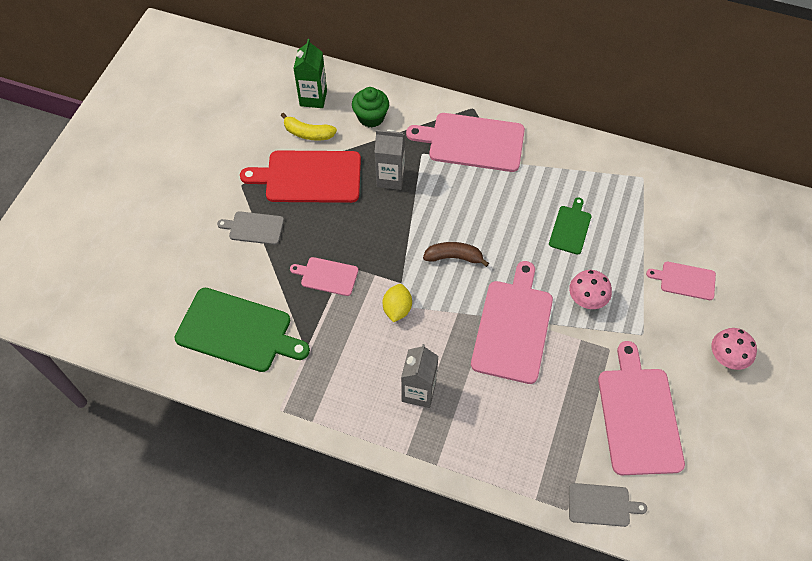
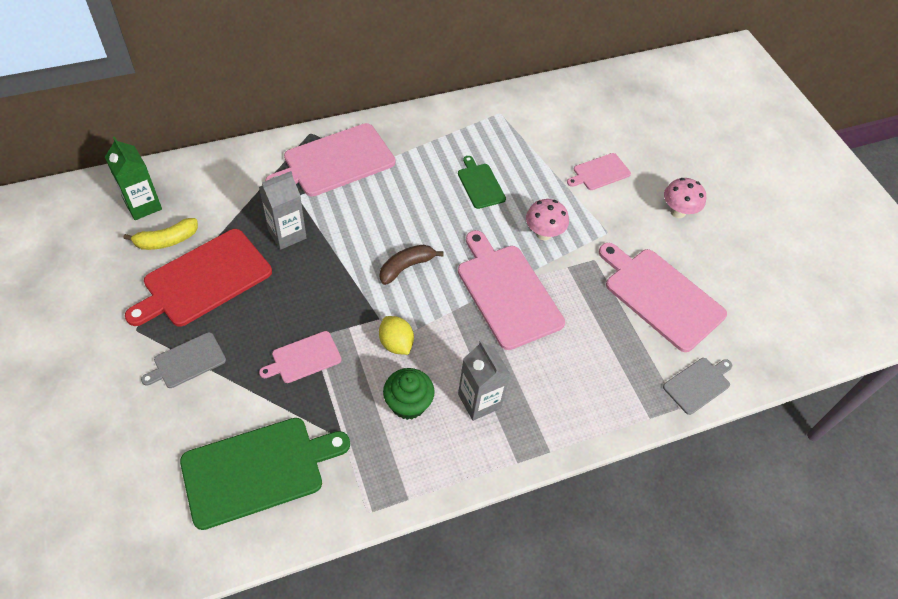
camera: 45 degrees left, 5 degrees down
green cupcake [352,87,389,128] -> green cupcake moved to [383,368,435,420]

